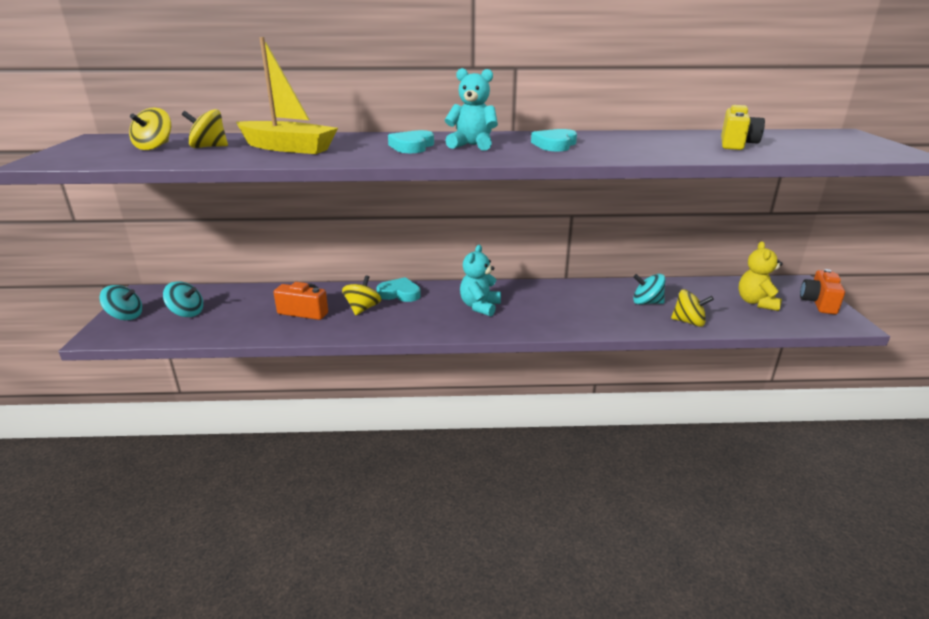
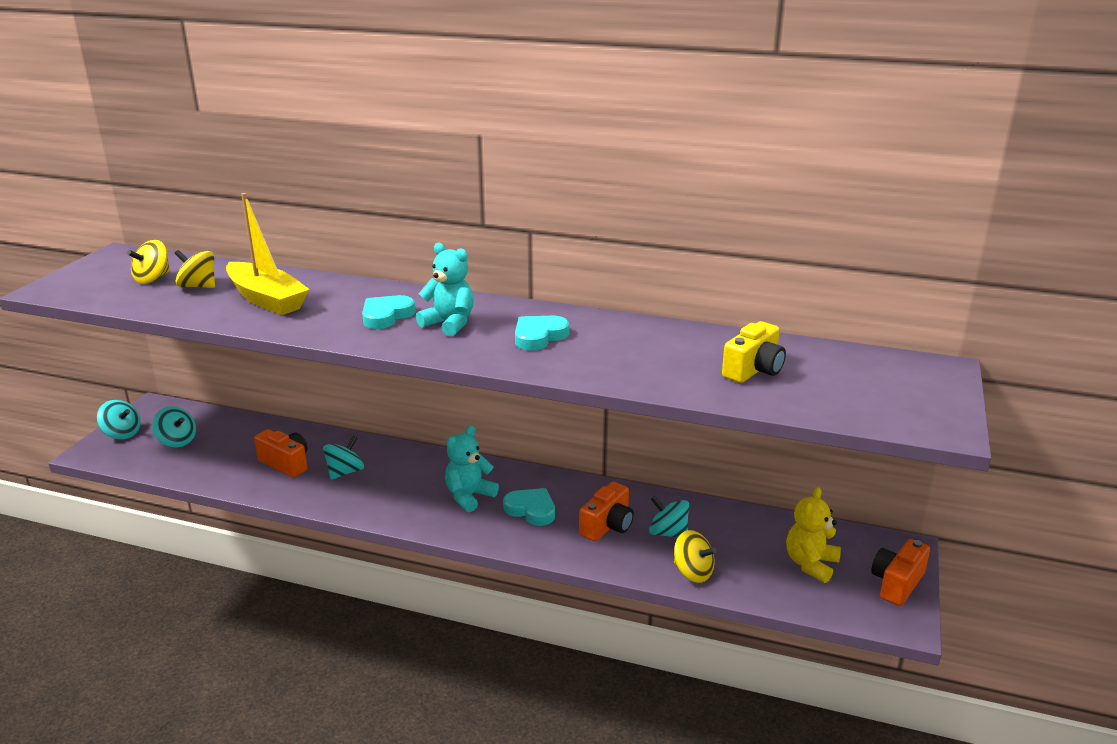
camera: 20 degrees right, 0 degrees up
yellow spinning top [342,275,381,315] -> turquoise spinning top [323,436,364,480]
turquoise heart [376,277,421,302] -> turquoise heart moved to [503,488,555,526]
none -> orange camera [579,482,634,541]

